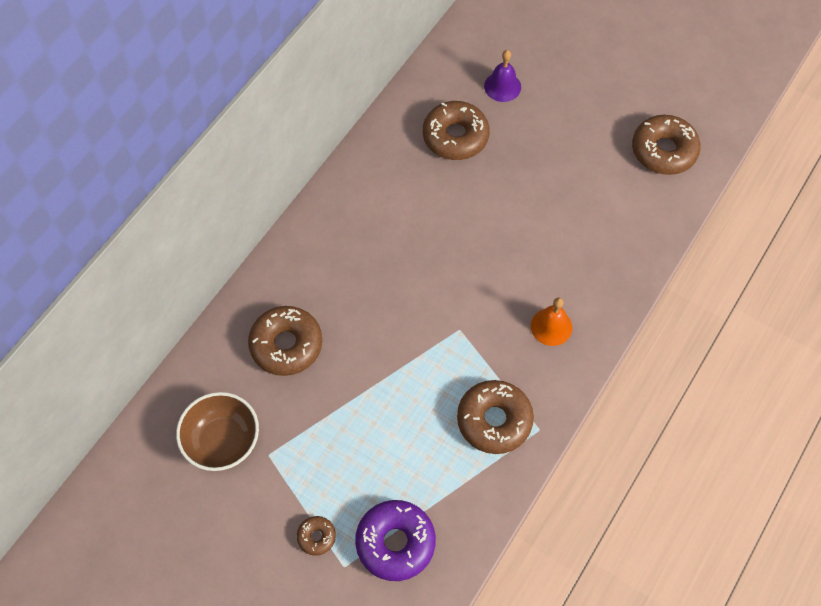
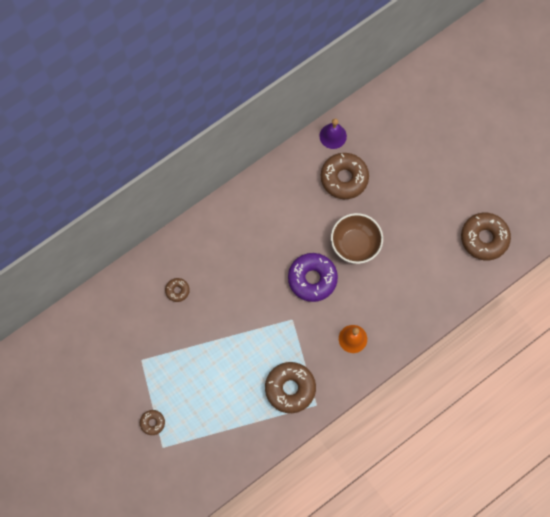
camera: 20 degrees right, 10 degrees up
brown bowl [176,392,259,471] -> brown bowl moved to [331,213,383,264]
brown donut [248,306,322,376] -> brown donut [165,278,190,302], size x0.49
purple donut [355,500,436,581] -> purple donut moved to [288,253,338,302]
purple bell [484,50,521,102] -> purple bell moved to [319,118,347,149]

